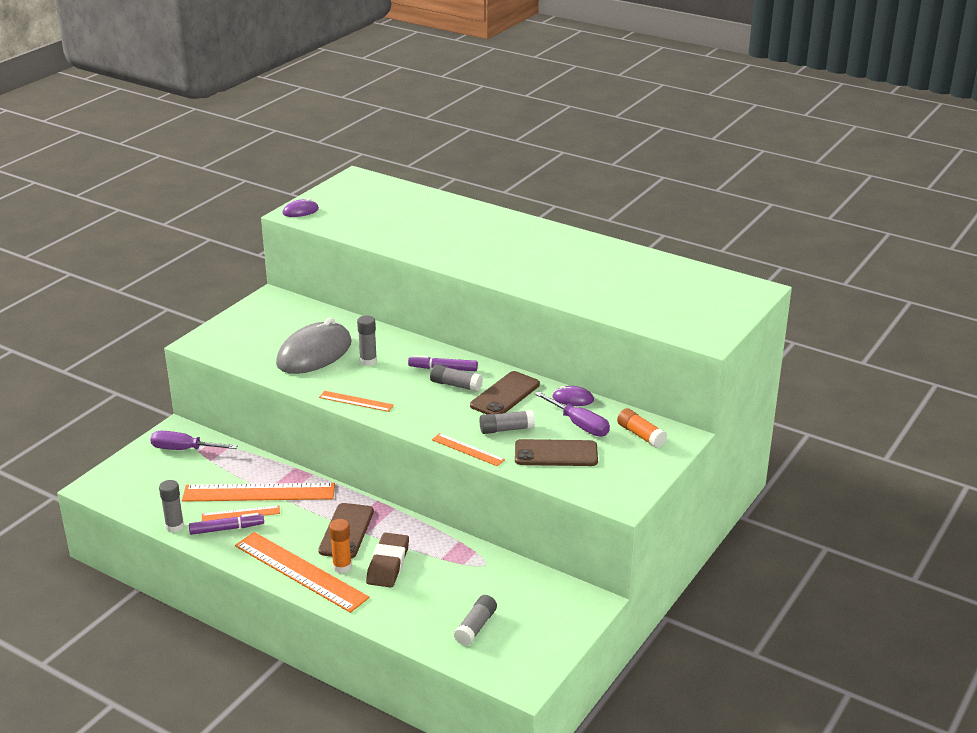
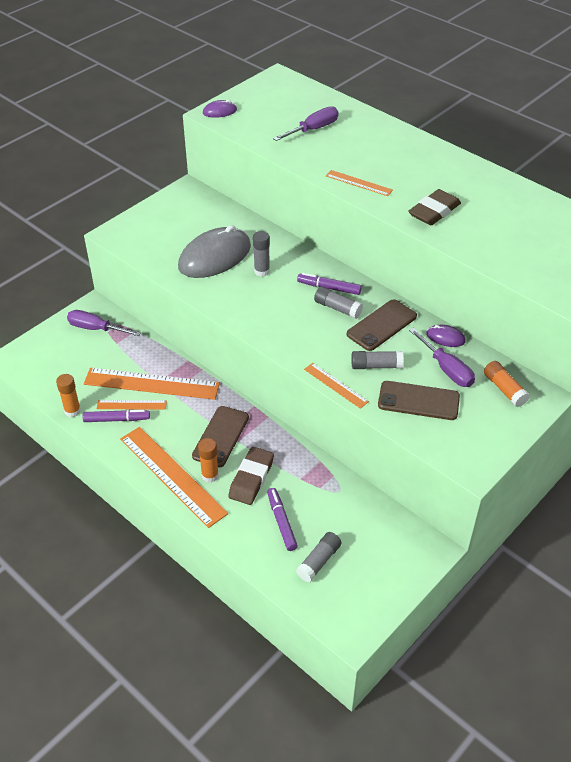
camera: 10 degrees right, 15 degrees up
grey glue stick [159,480,184,533] -> orange glue stick [56,374,81,417]
orange ruler [319,391,394,412] -> orange ruler moved to [326,170,393,196]
none -> purple marker [267,488,298,551]
none -> purple screwdriver [273,106,338,141]
none -> brown eraser [408,189,461,225]

